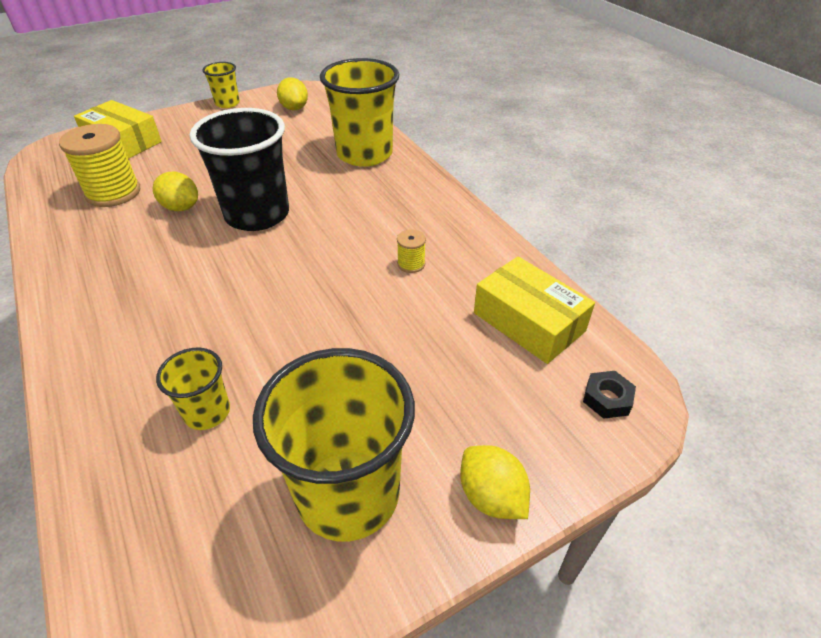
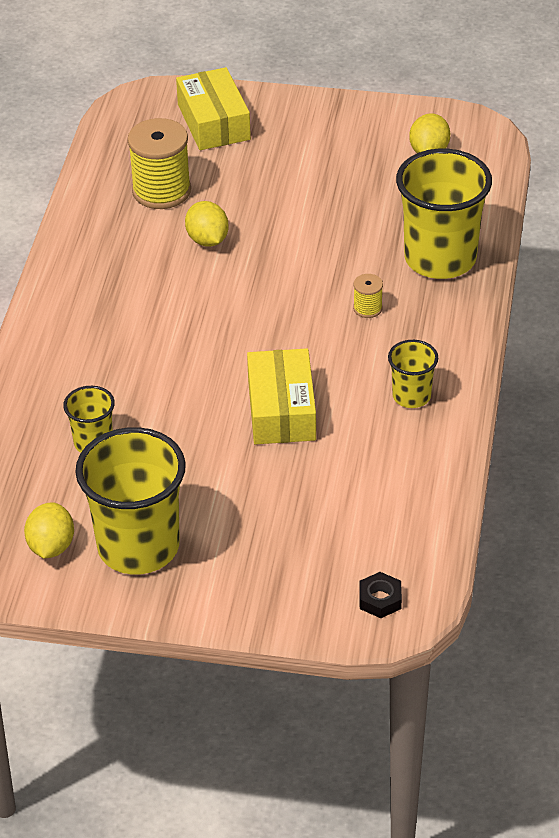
camera: 40 degrees right, 0 degrees up
black cup [190,108,289,231] -> none
yellow cup [203,62,240,108] -> yellow cup moved to [388,340,438,408]
yellow spool [397,229,426,273] -> yellow spool moved to [353,274,383,318]
yellow lemon [460,445,530,519] -> yellow lemon moved to [24,502,74,559]
yellow box [474,256,595,364] -> yellow box moved to [247,348,316,444]

